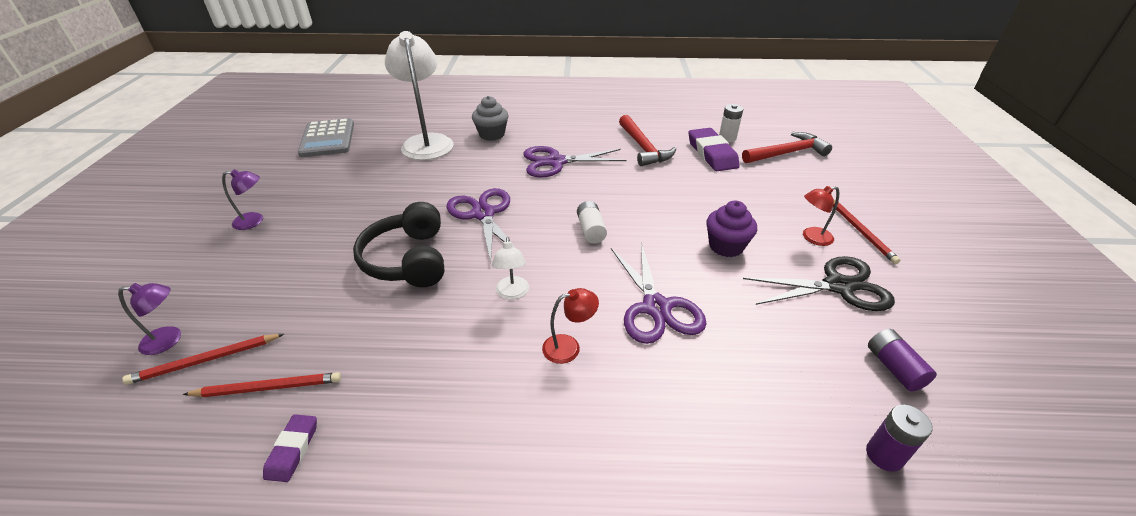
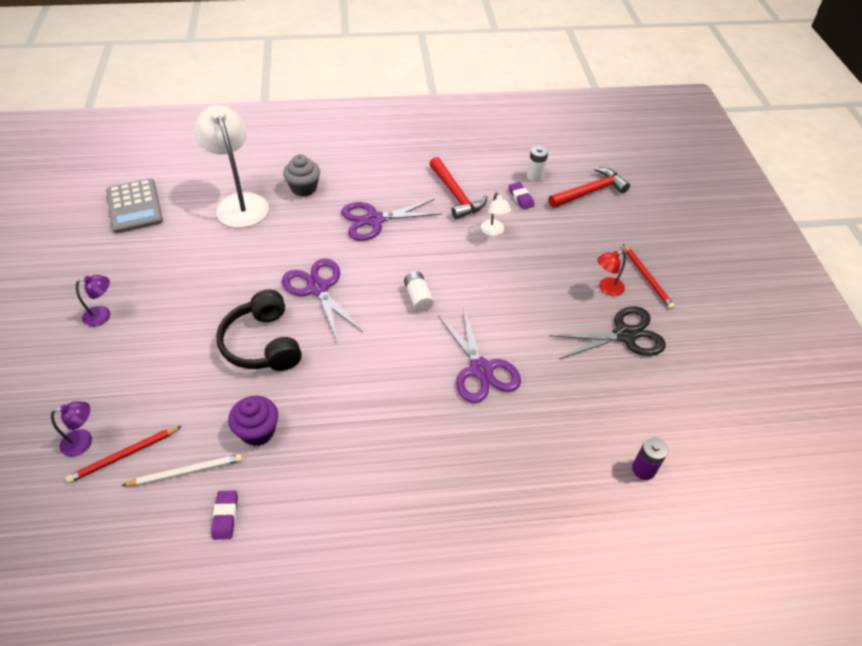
camera: 10 degrees left, 10 degrees up
red pencil [183,372,341,397] -> white pencil [121,454,242,486]
white lamp [492,237,529,300] -> white lamp moved to [481,192,511,236]
red lamp [542,288,599,364] -> none
purple eraser [689,128,740,171] -> purple eraser [509,182,535,210], size x0.54
purple cupcake [706,201,757,257] -> purple cupcake moved to [228,396,278,446]
purple battery [868,329,937,392] -> none

